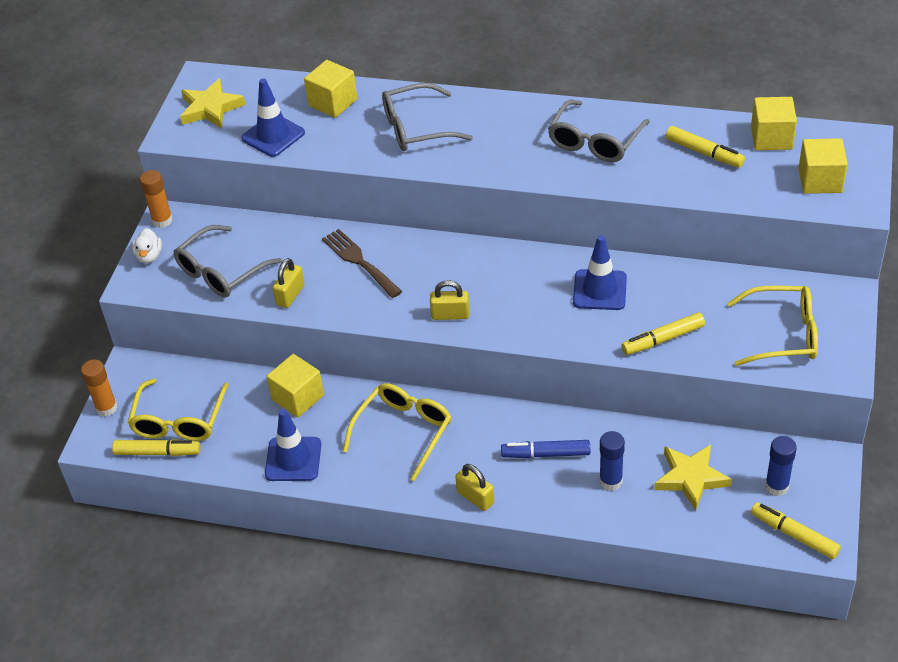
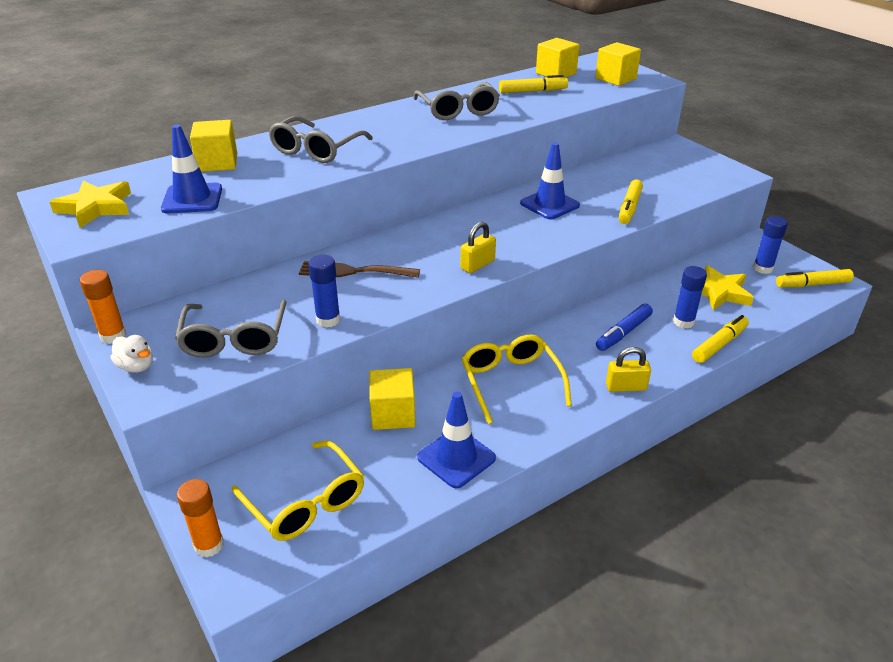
camera: 50 degrees left, 10 degrees down
yellow marker [112,439,201,456] -> yellow marker moved to [692,315,749,363]
yellow padlock [273,258,305,308] -> blue glue stick [308,255,340,327]
yellow glasses [728,286,818,366] -> none

